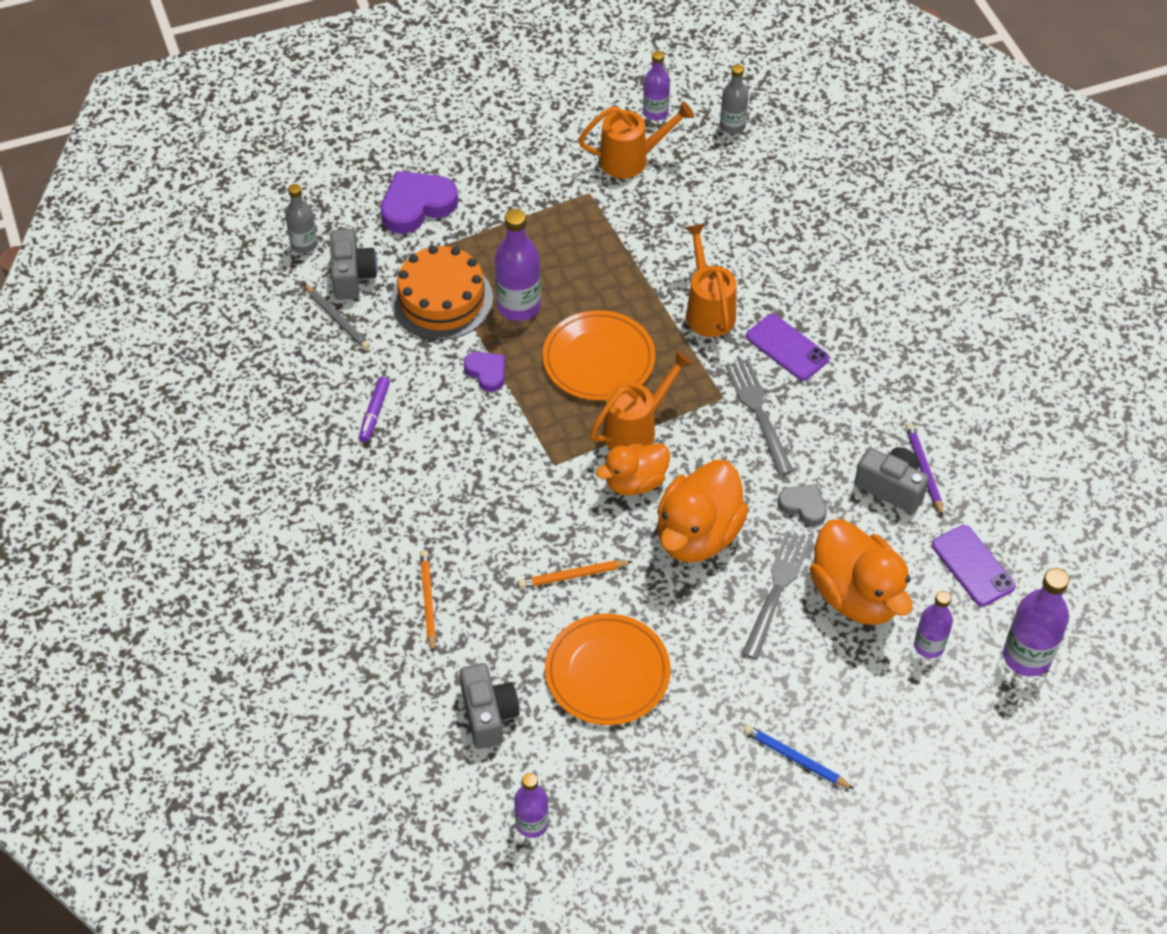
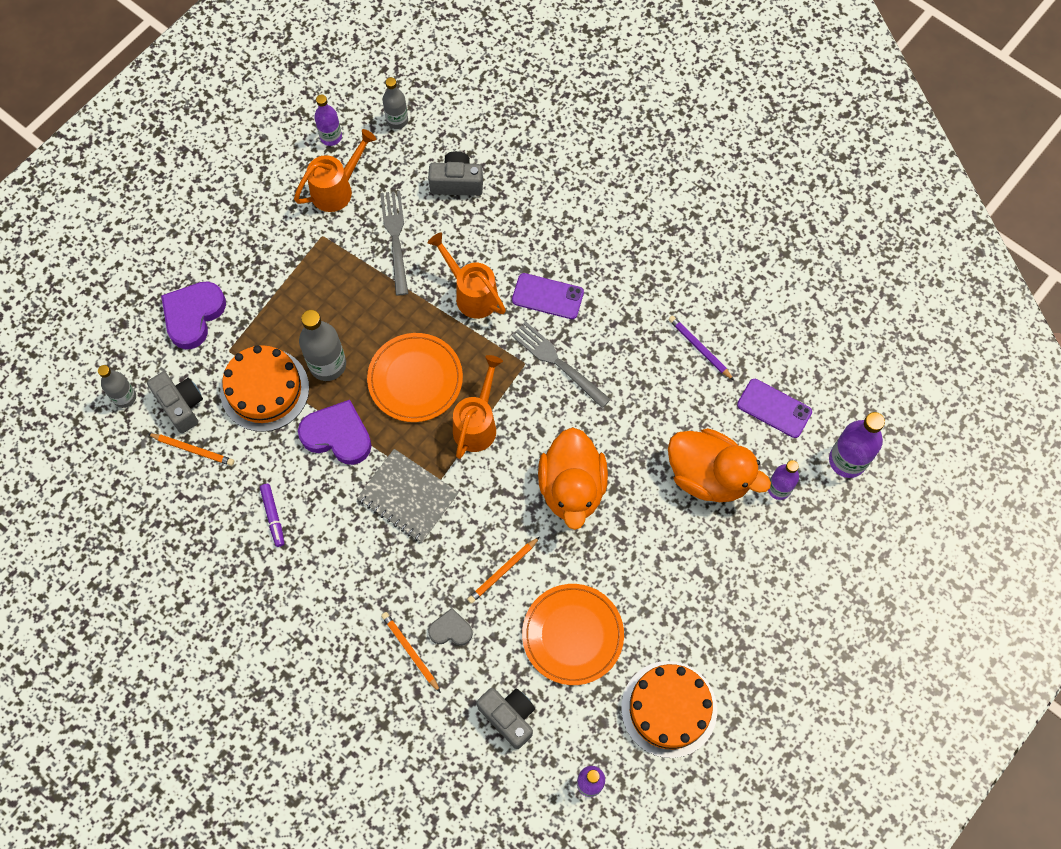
camera: 30 degrees left, 15 degrees up
grey pencil [304,284,370,350] -> orange pencil [147,433,234,466]
purple heart [464,352,505,392] -> purple heart [298,400,372,465], size x1.77
purple bottle [494,209,541,321] -> grey bottle [299,310,346,381]
orange duck [596,443,670,495] -> none
grey fork [742,531,812,660] -> grey fork moved to [380,191,408,296]
blue pencil [743,725,854,789] -> none
grey heart [778,484,827,526] -> grey heart moved to [428,608,473,646]
grey camera [854,447,929,513] -> grey camera moved to [428,151,483,196]
none -> grey notebook [357,449,459,543]
none -> orange cake [621,661,717,758]

